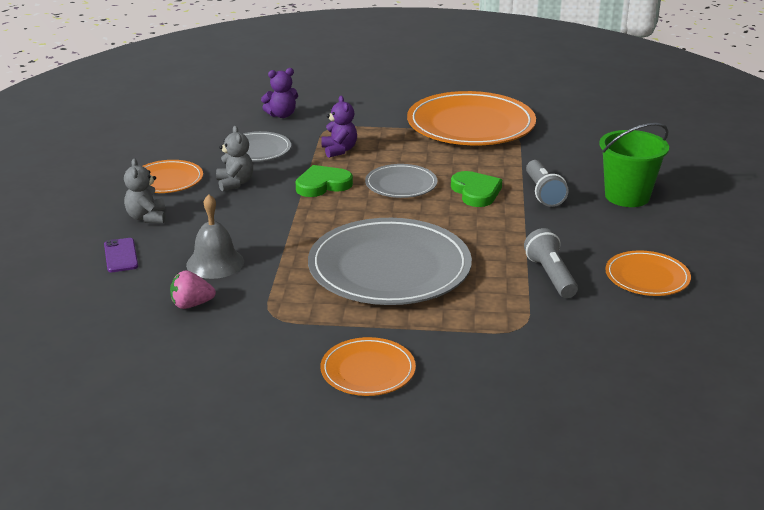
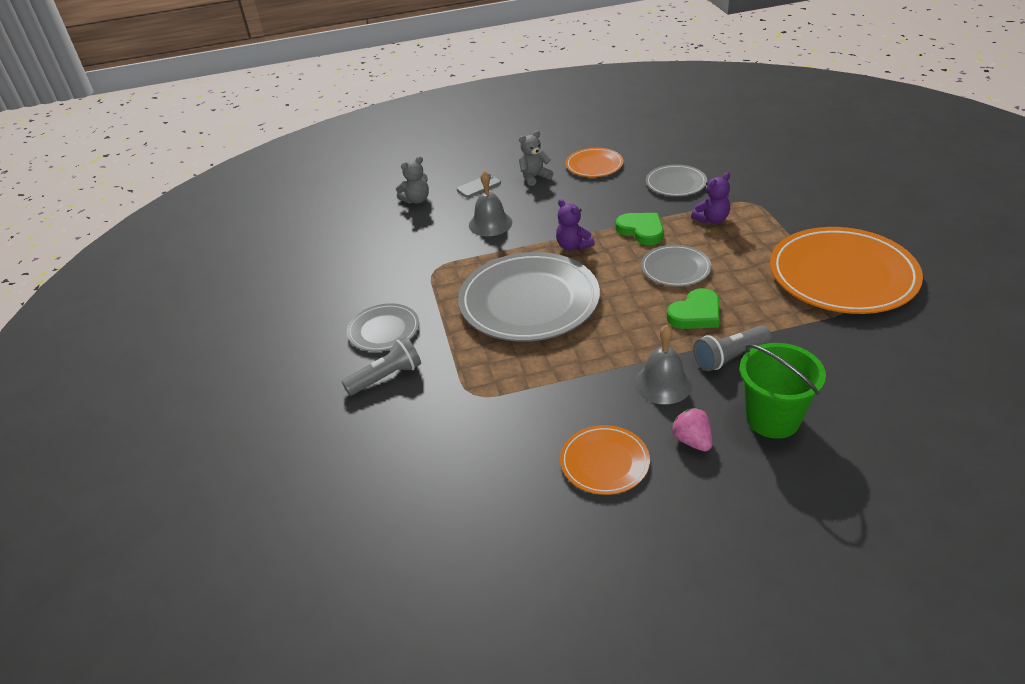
camera: 75 degrees right, 10 degrees up
purple phone [104,238,138,272] -> grey phone [457,174,501,198]
pink strawberry [170,270,216,309] -> pink strawberry moved to [671,408,712,451]
grey teddy bear [216,126,253,192] -> grey teddy bear moved to [396,156,429,204]
purple teddy bear [261,68,298,118] -> purple teddy bear moved to [556,199,595,251]
orange plate [320,337,416,396] -> grey plate [347,303,419,352]
grey flashlight [524,228,578,298] -> grey flashlight moved to [342,337,421,396]
none -> grey bell [634,324,692,404]

